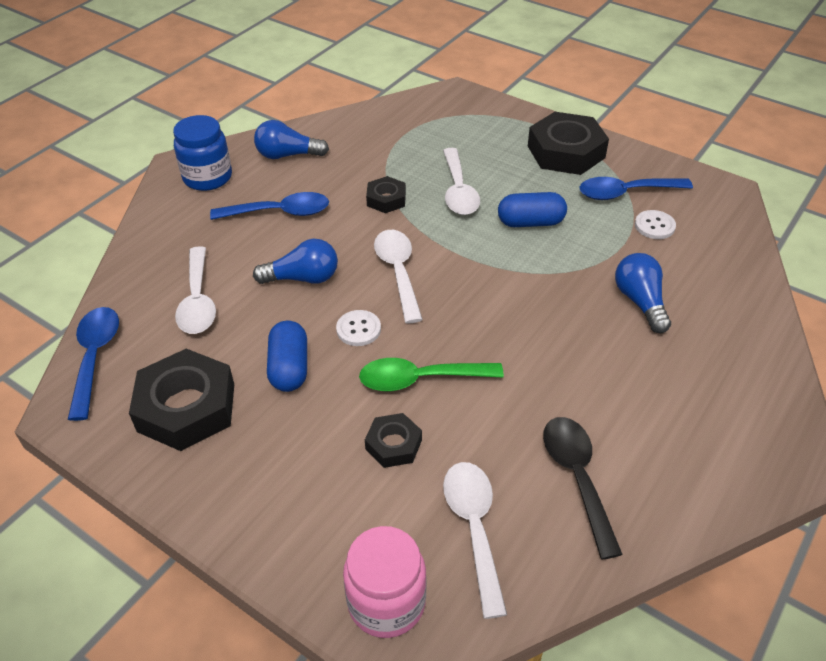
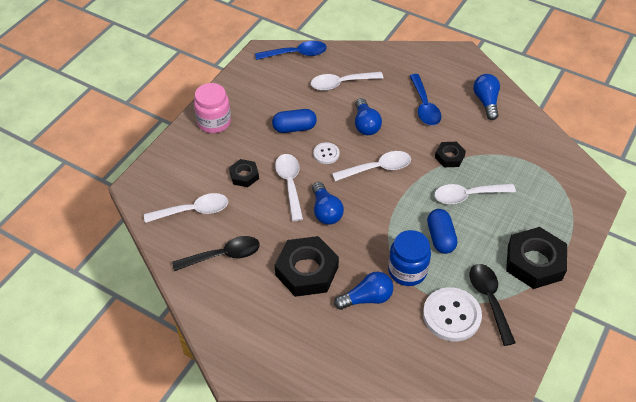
camera: 85 degrees right, 5 degrees up
black nut [129,349,234,451] -> black nut moved to [275,236,339,297]
blue jar [173,115,232,191] -> blue jar moved to [388,230,431,286]
pink jar [343,526,426,638] -> pink jar moved to [194,83,231,133]
green spoon [359,358,504,391] -> white spoon [275,154,303,221]
blue spoon [580,177,693,200] -> black spoon [470,264,516,346]
white button [635,210,676,239] -> white button [423,287,482,341], size x1.89
none -> blue light bulb [312,182,344,225]

